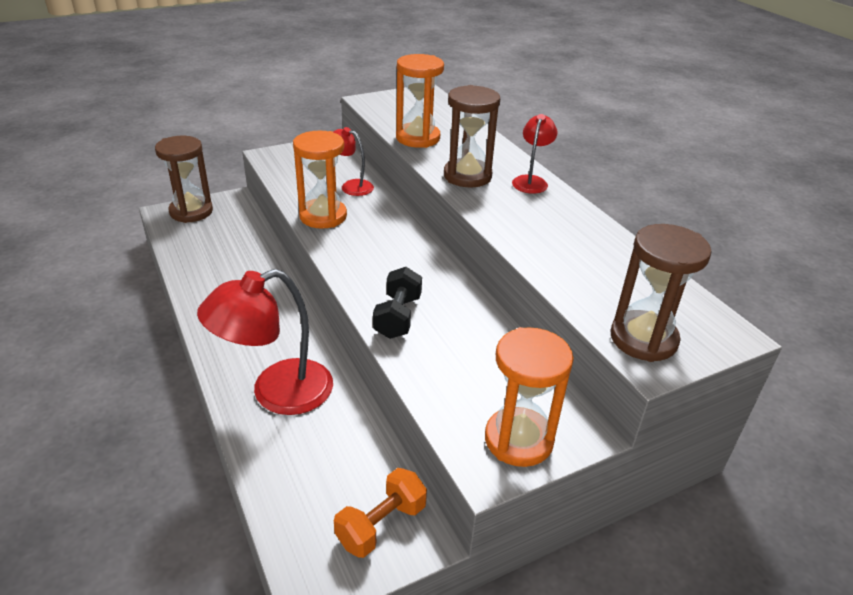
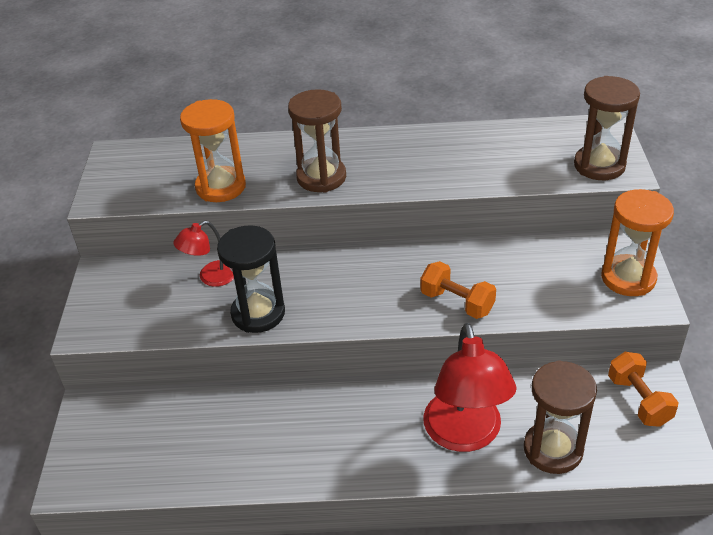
camera: 60 degrees left, 5 degrees up
brown hourglass [155,136,213,223] -> brown hourglass moved to [524,360,597,474]
orange hourglass [293,131,347,229] -> black hourglass [217,225,285,333]
black dumbbell [373,267,422,339] -> orange dumbbell [420,261,496,319]
red lamp [512,114,558,194] -> none

